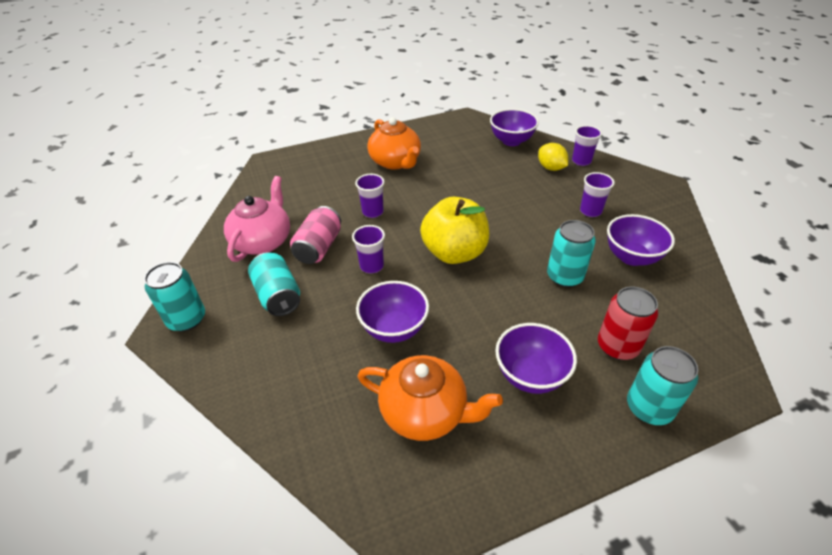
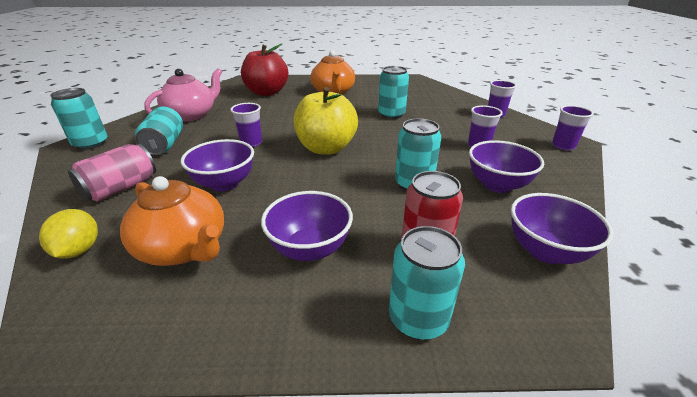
camera: 20 degrees right, 10 degrees down
pink can [290,206,341,264] -> pink can moved to [68,144,156,202]
purple cup [355,174,385,218] -> purple cup moved to [552,105,594,151]
purple bowl [490,109,539,146] -> purple bowl moved to [511,193,613,264]
yellow lemon [538,143,568,171] -> yellow lemon moved to [39,209,98,259]
none -> red apple [241,44,288,96]
none -> turquoise can [378,66,409,119]

